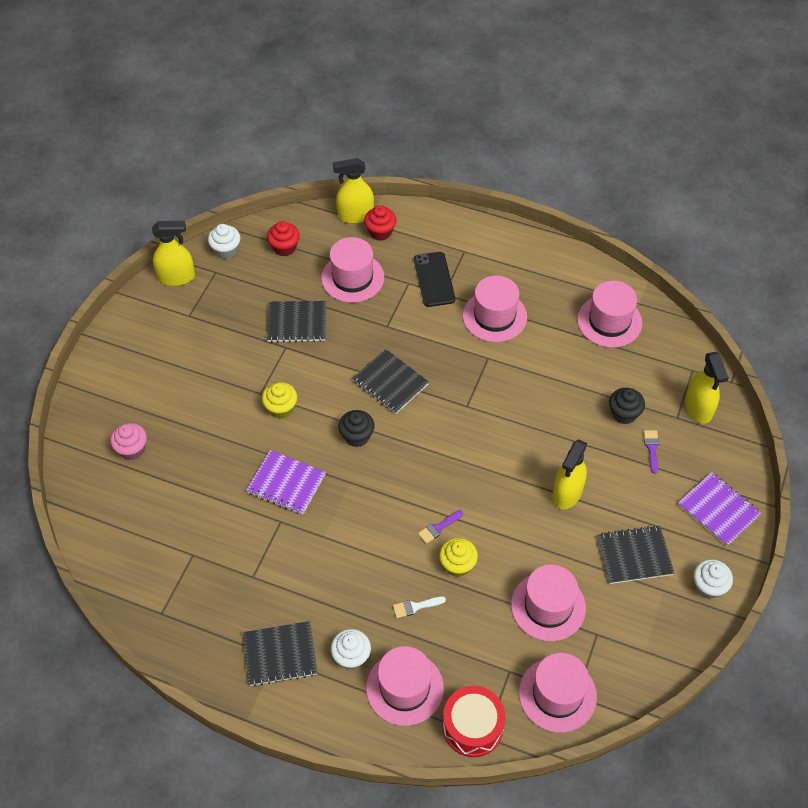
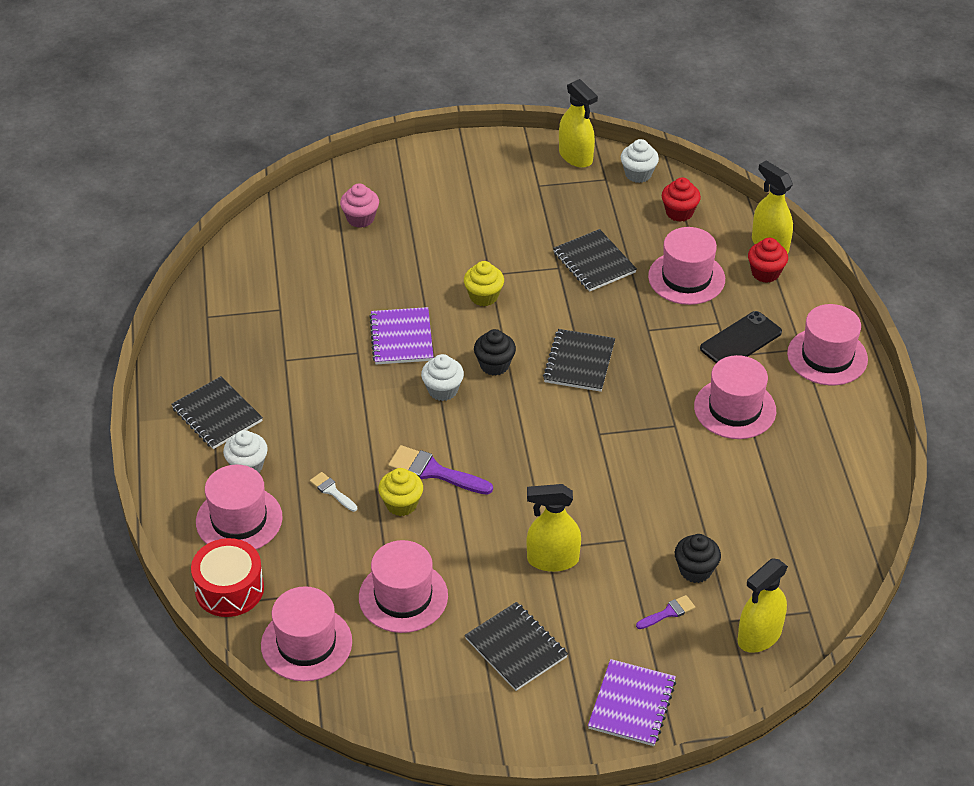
camera: 60 degrees right, 10 degrees down
purple brush [418,510,463,544] -> purple brush [388,445,493,495], size x1.80
pink hat [577,281,642,348] -> pink hat moved to [787,304,868,385]
white cupcake [694,559,733,599] -> white cupcake moved to [421,354,464,401]

